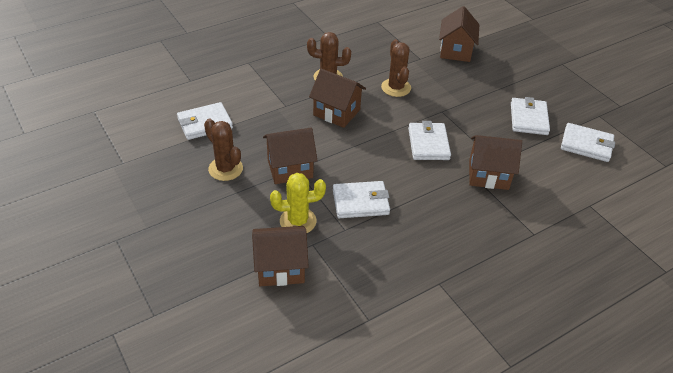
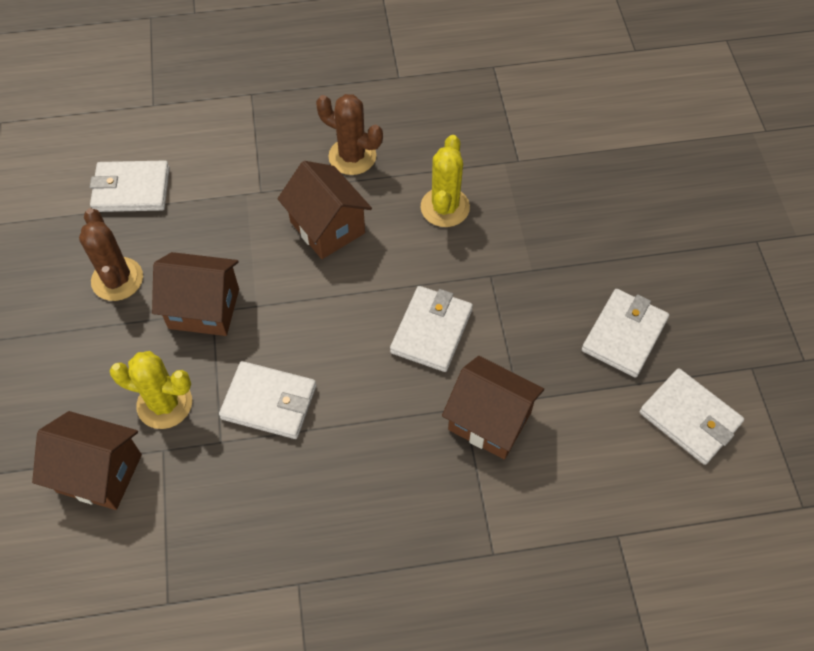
camera: 25 degrees right, 15 degrees up
brown cactus [381,39,411,97] -> yellow cactus [421,135,470,227]
brown house [439,6,479,62] -> none

